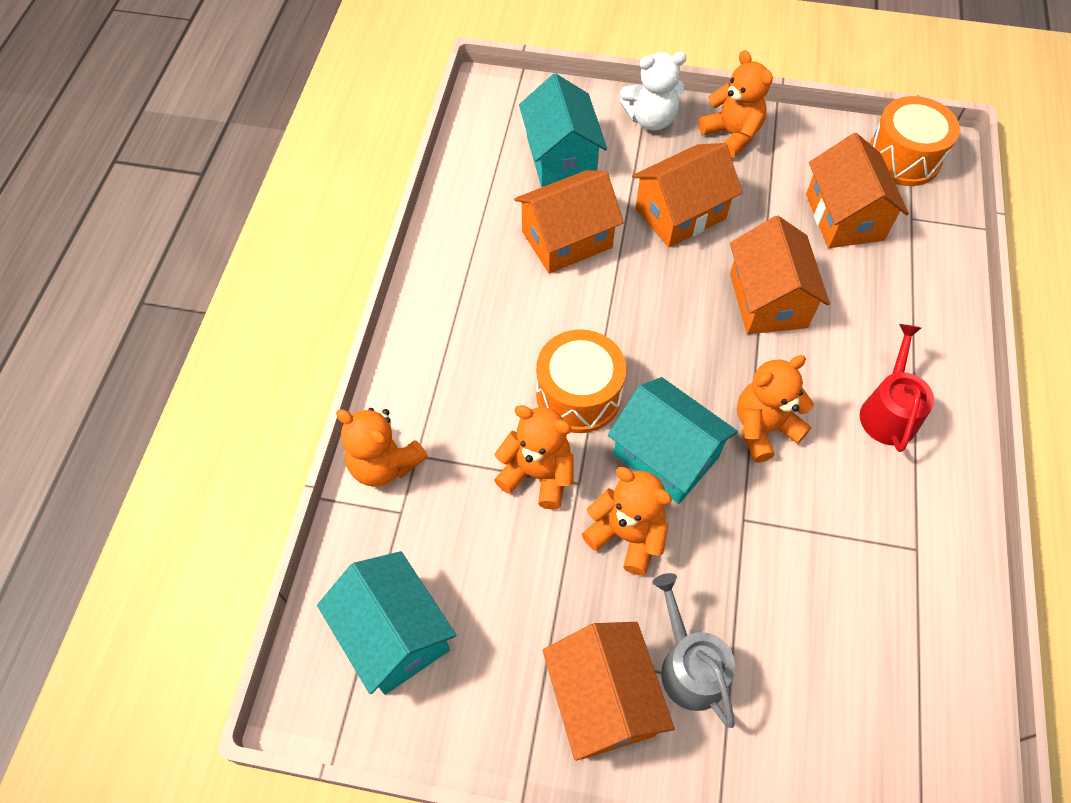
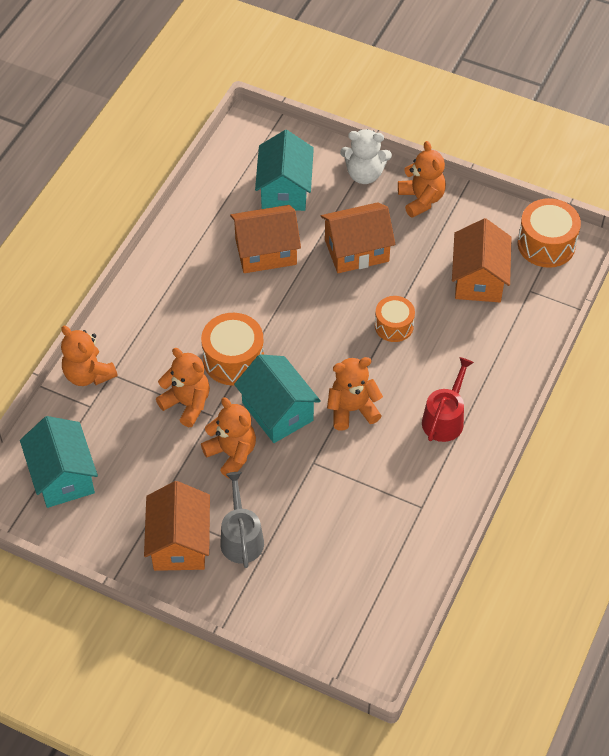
camera: 15 degrees right, 5 degrees down
orange house [730,216,830,334] -> orange drum [375,296,415,342]

